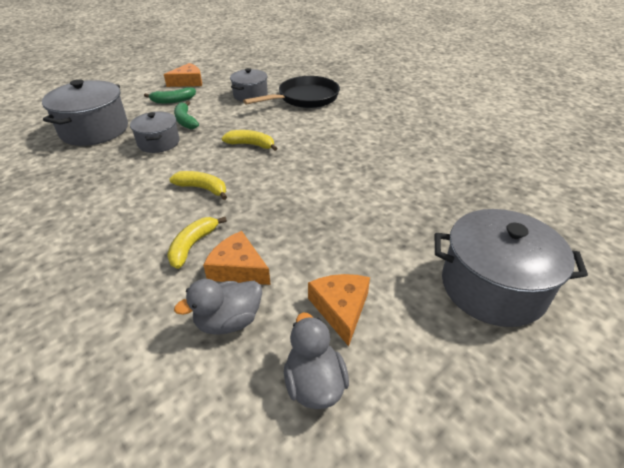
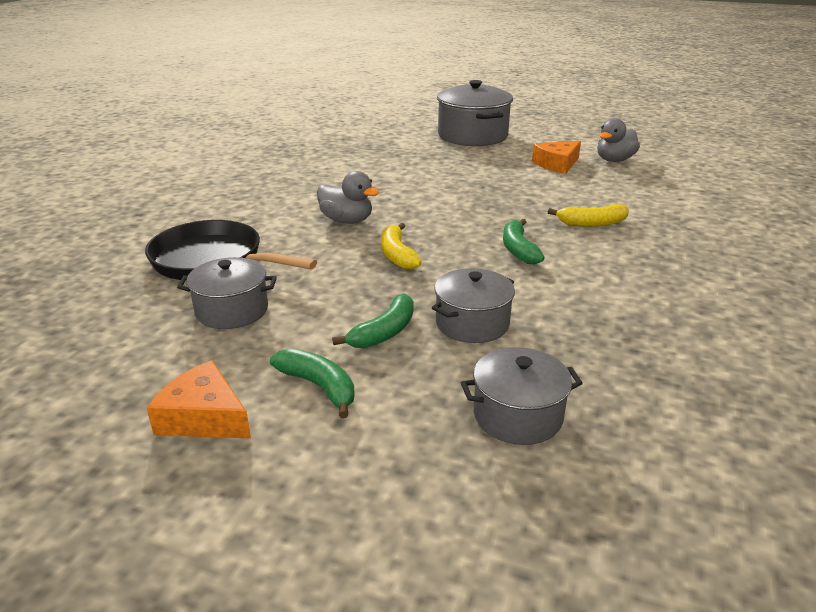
camera: 120 degrees left, 10 degrees down
grey pot [42,79,128,146] -> grey pot [461,347,583,445], size x0.60
yellow banana [170,171,227,200] -> green banana [503,219,545,264]
grey duck [174,279,262,335] -> grey duck moved to [317,171,379,224]
orange cheese [203,231,271,285] -> none

